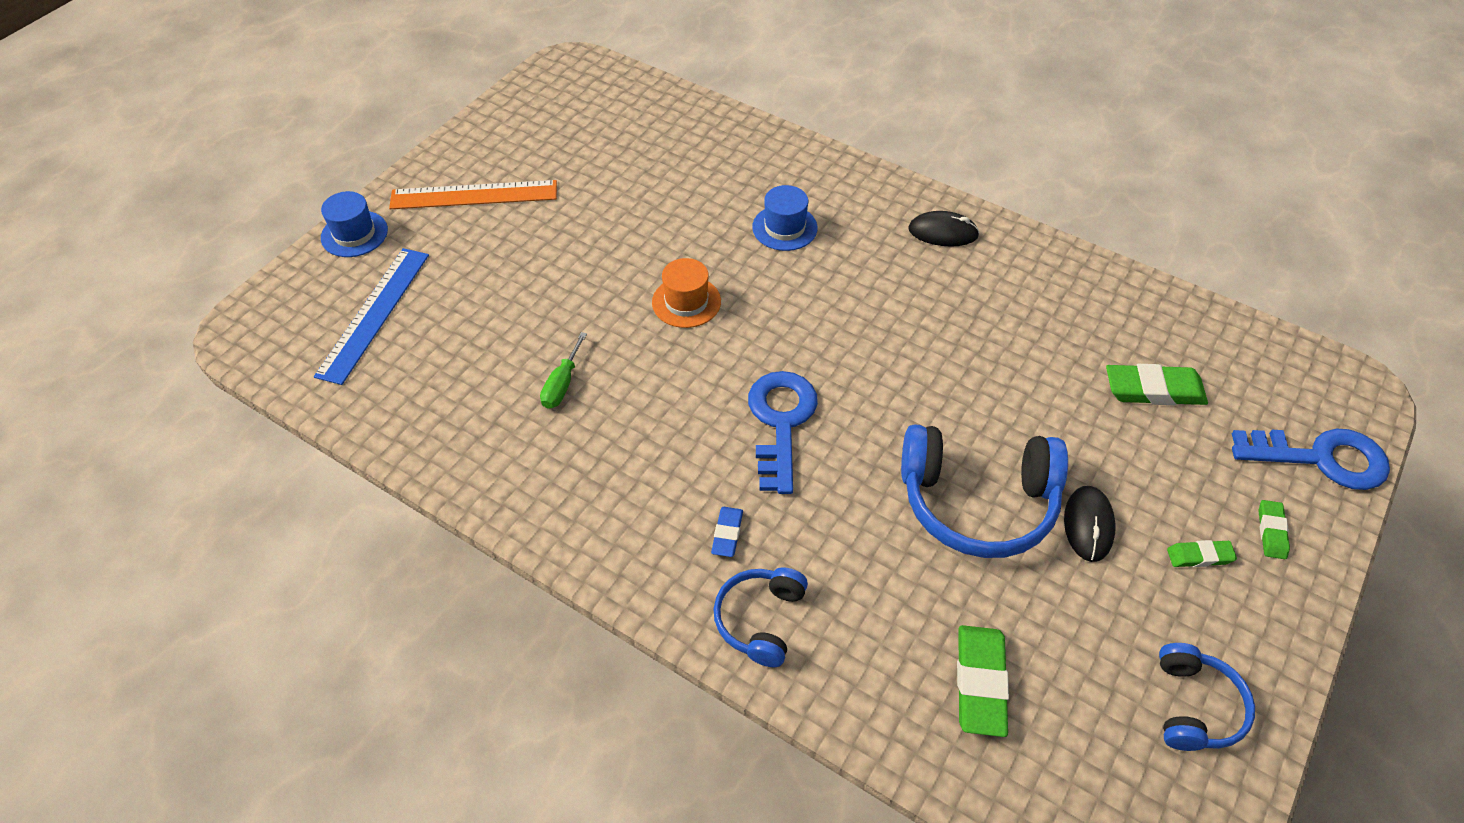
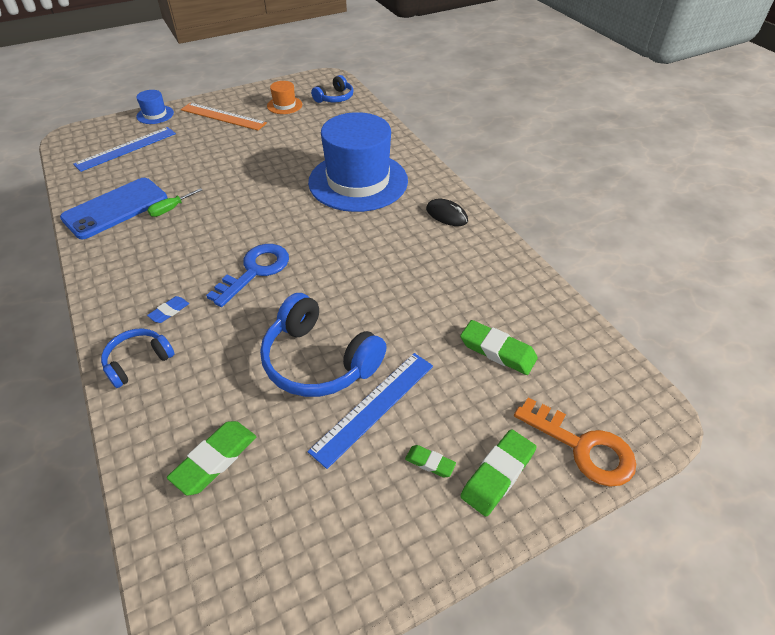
camera: 30 degrees right, 5 degrees down
orange hat [652,258,721,328] -> orange hat moved to [267,81,302,114]
blue hat [752,185,818,251] -> blue hat [308,112,408,212], size x2.39
black mouse [1064,486,1116,562] -> blue ruler [308,353,433,469]
blue headphones [1159,643,1255,751] -> blue headphones moved to [311,75,354,103]
blue key [1232,429,1390,490] -> orange key [514,398,636,487]
green eraser [1258,500,1290,559] -> green eraser [460,429,537,517], size x1.81
none -> blue phone [60,178,168,239]

